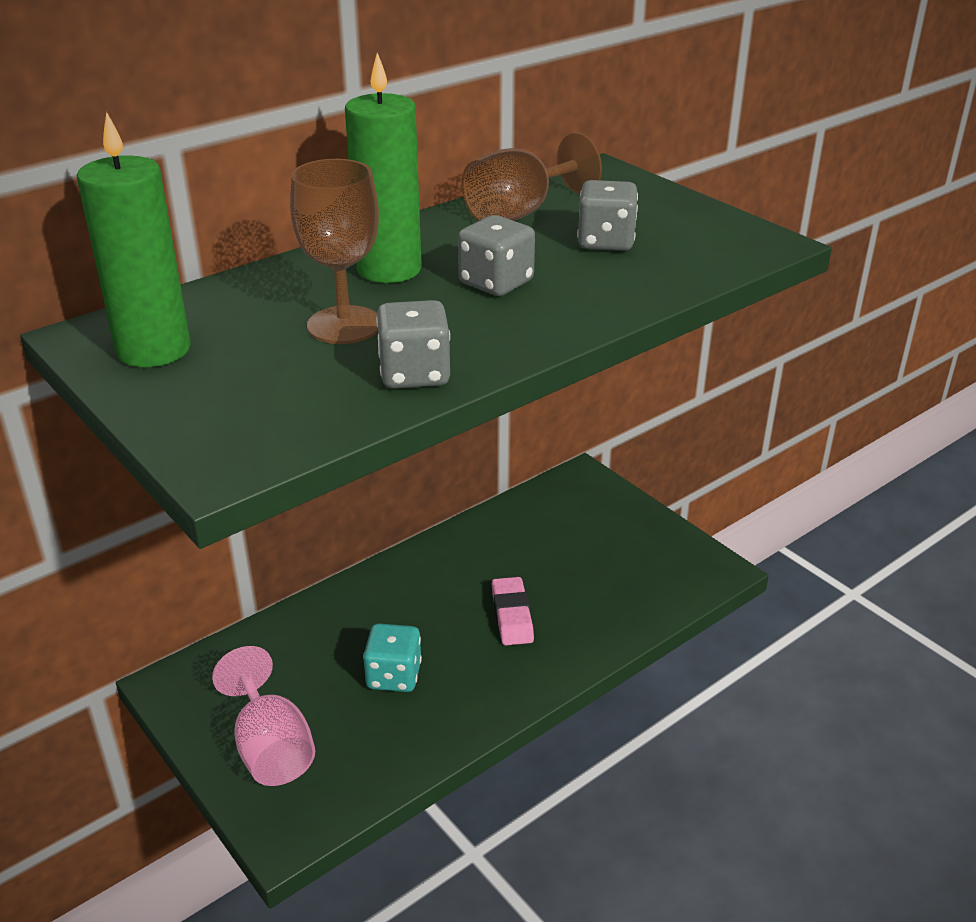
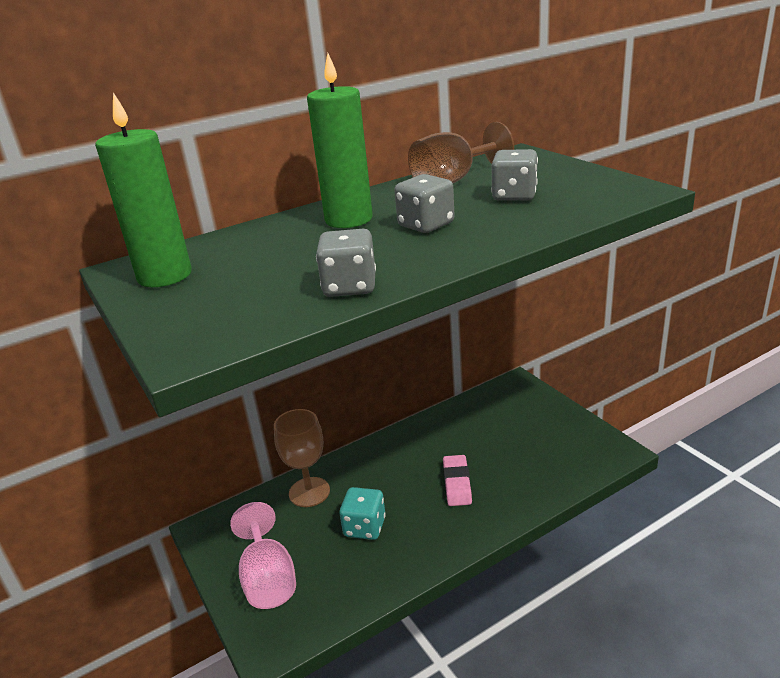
camera: 10 degrees right, 5 degrees down
brown goblet [290,159,379,344] -> brown goblet moved to [274,409,330,507]

